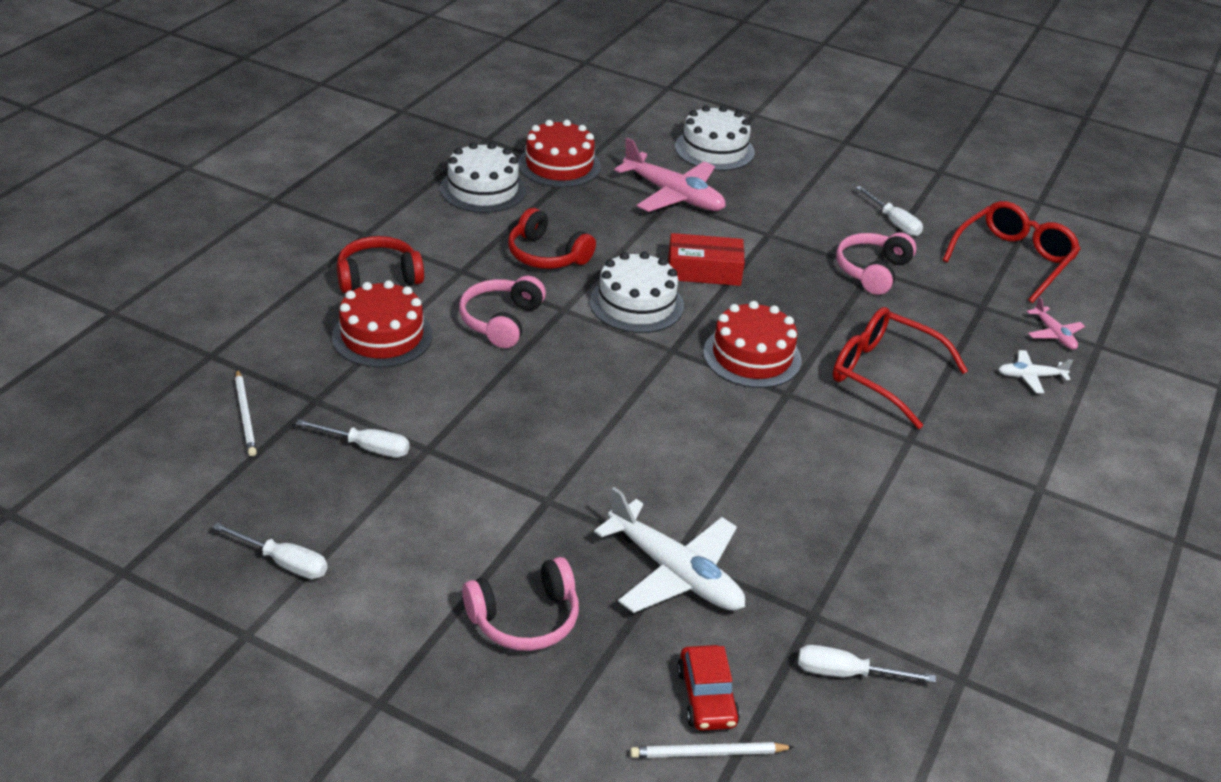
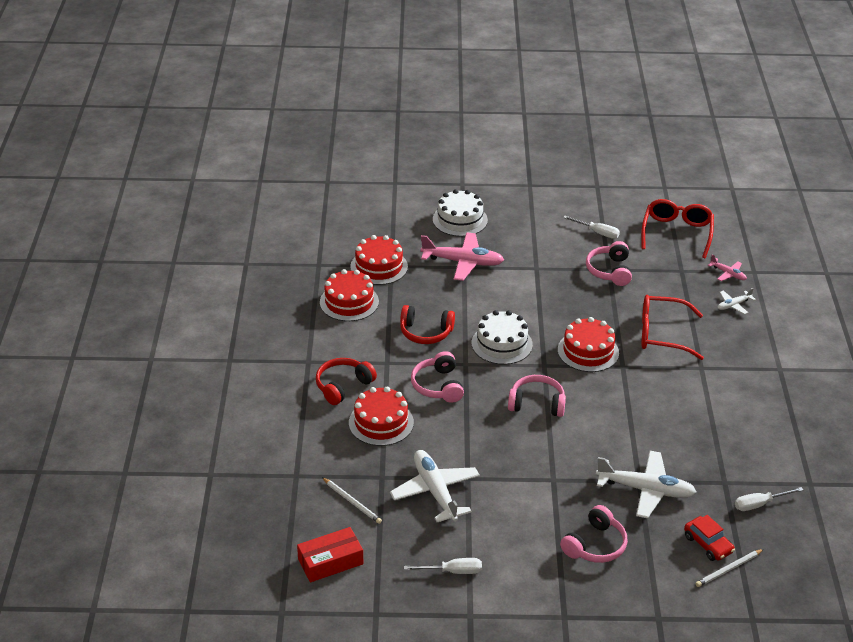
camera: 25 degrees left, 0 degrees up
white screwdriver [296,419,410,458] -> white plane [390,450,480,522]
white cake [440,142,526,213] -> red cake [320,269,379,321]
red box [668,233,745,286] -> red box moved to [297,527,363,582]
none -> pink headphones [508,375,566,417]

